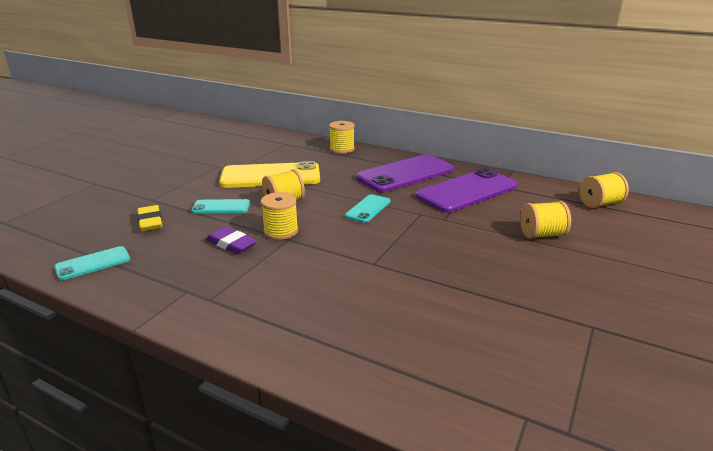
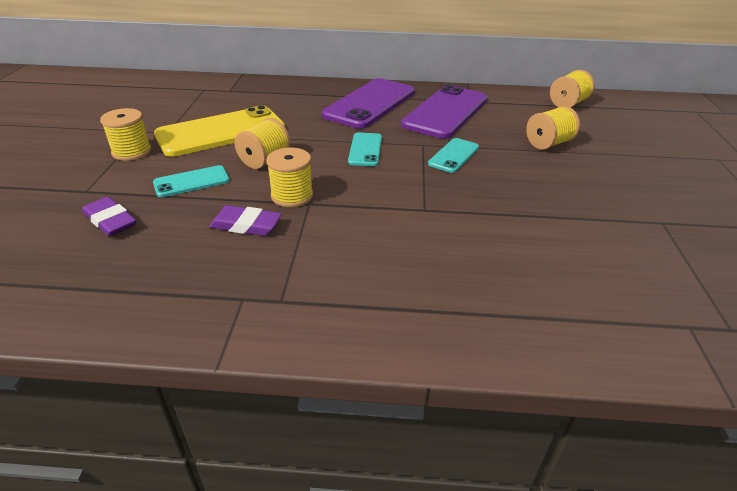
camera: 25 degrees left, 10 degrees up
turquoise phone [54,246,130,280] -> turquoise phone moved to [428,138,479,173]
yellow eraser [137,205,162,231] -> purple eraser [82,197,136,236]
yellow spool [329,121,355,154] -> yellow spool moved to [100,108,151,161]

